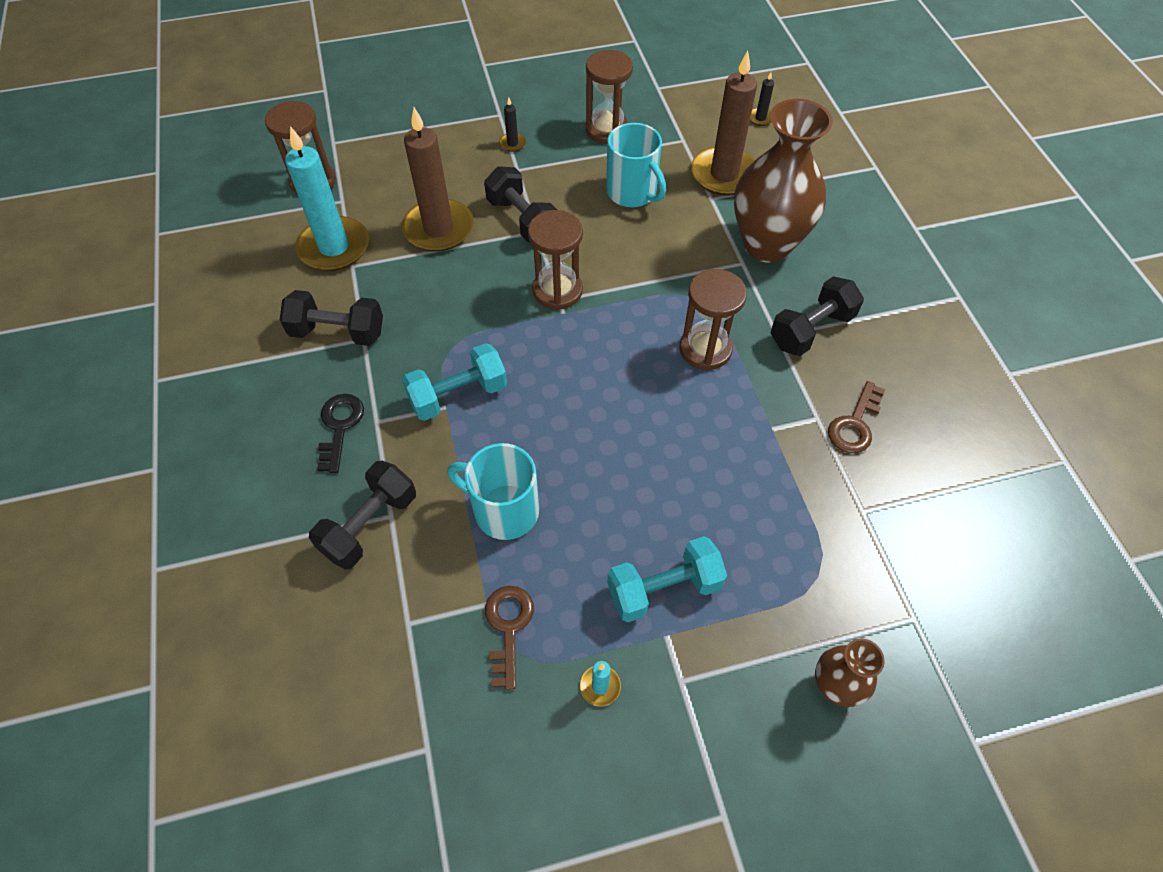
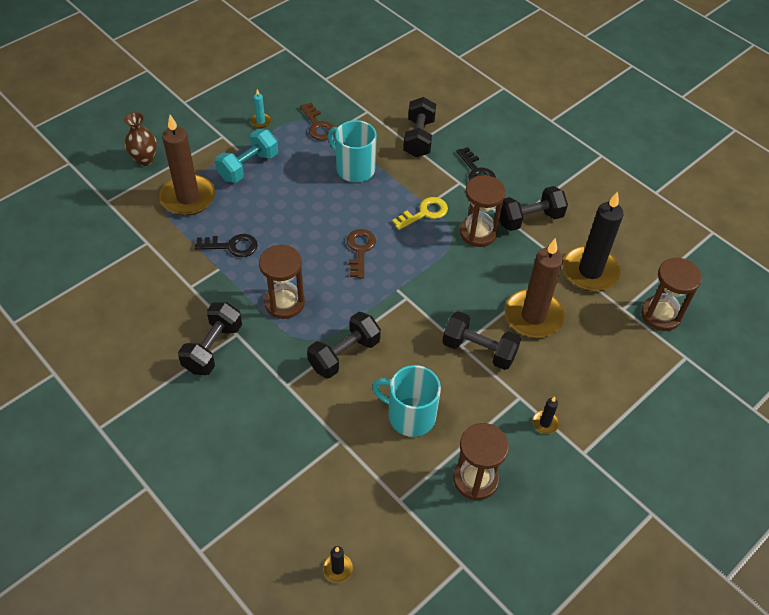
camera: 150 degrees right, 5 degrees down
turquoise candle [285,126,369,271] -> black candle [562,192,624,291]
turquoise dumbbell [402,343,507,421] -> yellow key [392,197,448,230]
turquoise mug [447,443,539,540] -> turquoise mug turned 135 degrees counterclockwise [328,120,377,182]
brown hourglass [528,210,583,310] -> brown hourglass moved to [460,175,505,247]
brown candle [691,51,757,196] -> brown candle moved to [159,115,215,216]
brown vase [734,99,833,263] -> none
brown key [828,381,885,453] -> brown key moved to [347,229,376,278]
none -> black key [194,234,258,257]
none -> black dumbbell [307,312,381,378]

